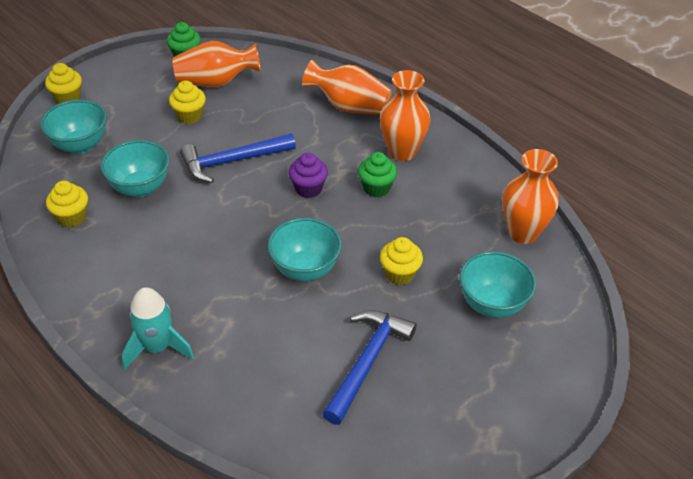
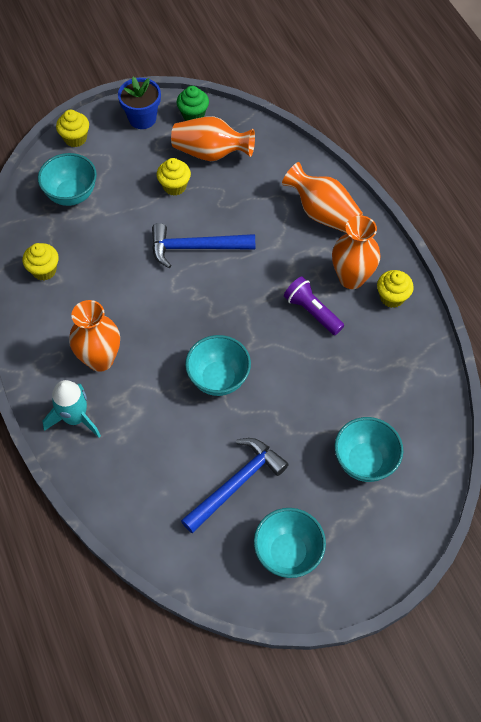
camera: 20 degrees right, 15 degrees up
turquoise bowl [101,140,170,197] -> turquoise bowl moved to [254,508,326,578]
purple cupcake [289,153,328,198] -> none
green cupcake [358,152,397,197] -> purple flashlight [284,277,344,335]
yellow cupcake [380,237,423,285] -> yellow cupcake moved to [377,270,414,308]
orange vase [503,149,559,244] -> orange vase moved to [69,300,120,372]
none -> blue flower pot [118,77,161,129]

